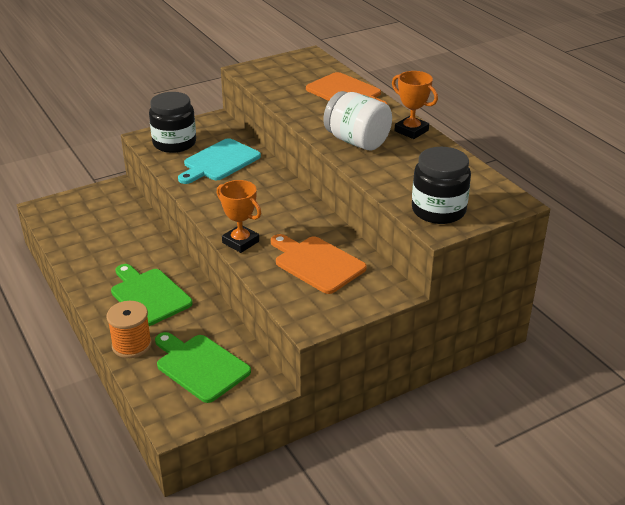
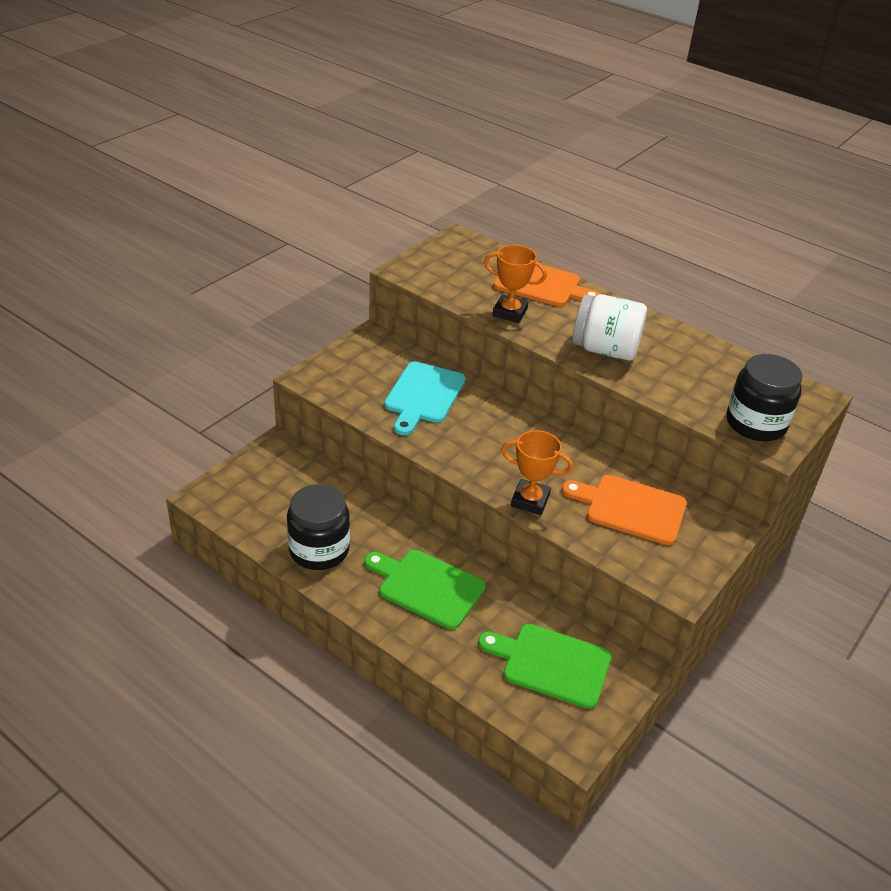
camera: 25 degrees left, 5 degrees up
orange spool [107,301,152,358] -> none
black jar [149,92,196,153] -> black jar moved to [287,484,350,570]
orange trophy [392,71,438,139] -> orange trophy moved to [484,245,547,323]

